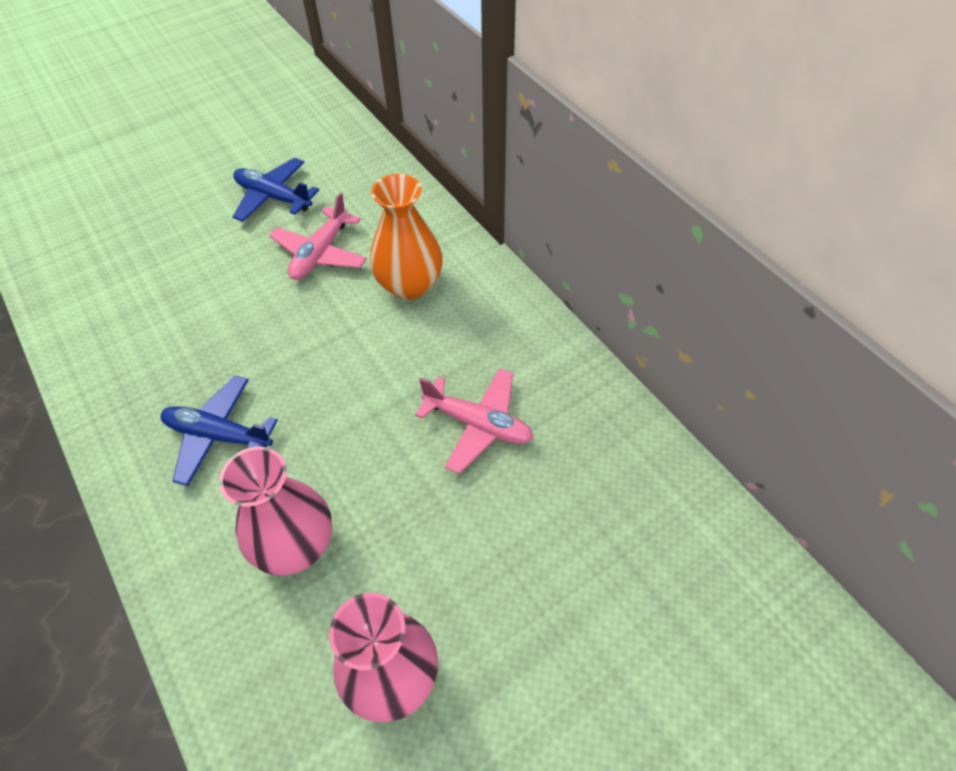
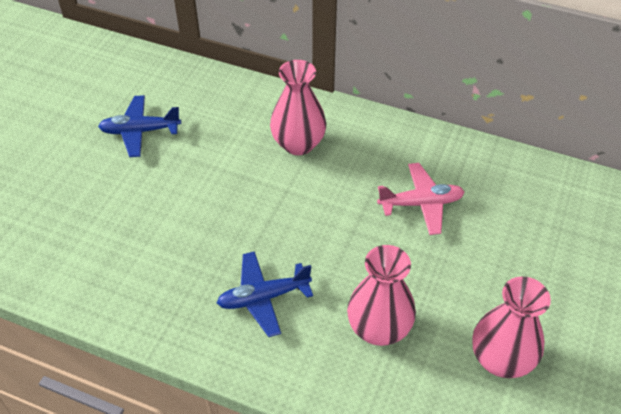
camera: 35 degrees left, 5 degrees down
pink plane [269,193,367,280] -> none
orange vase [370,174,443,300] -> pink vase [270,60,326,155]

